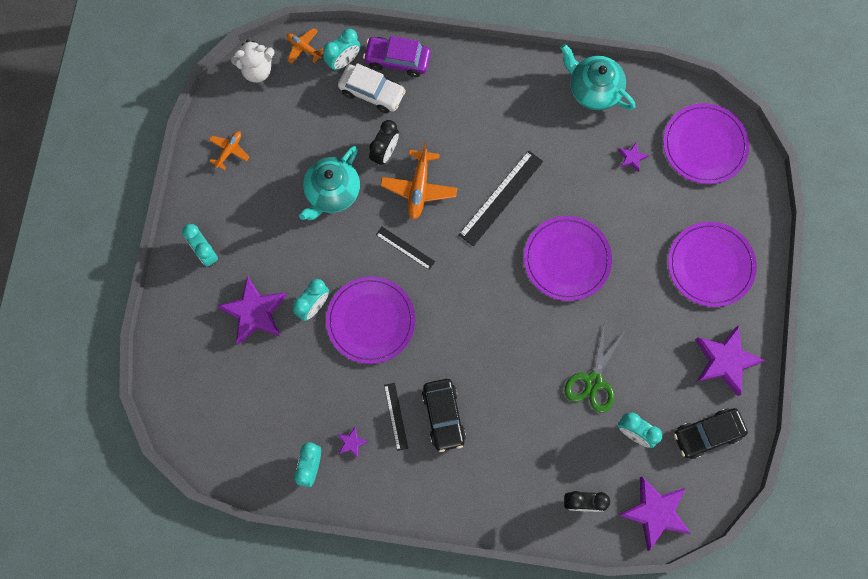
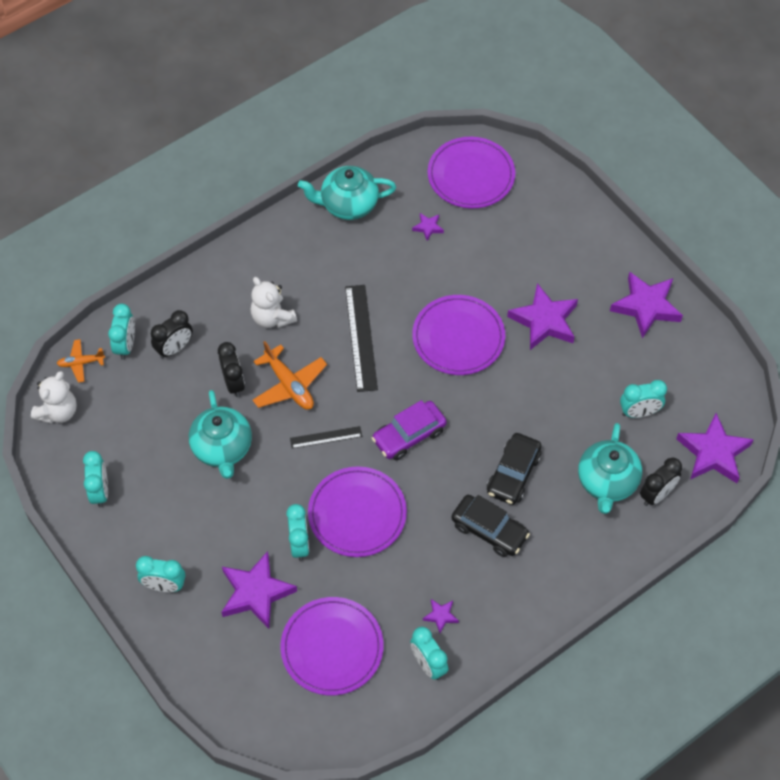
camera: 45 degrees left, 15 degrees down
orange plane [209,131,249,170] -> turquoise clock [83,451,108,508]
white car [338,63,406,113] -> black clock [151,310,193,359]
purple car [363,36,431,77] -> purple car moved to [372,400,447,460]
black ruler [384,383,408,451] -> none
green scissors [564,326,625,413] -> none
purple plate [668,222,757,307] -> purple plate moved to [280,597,384,695]
black car [674,408,748,459] -> black car moved to [487,433,542,505]
none -> white teddy bear [250,277,297,328]
none -> purple star [507,283,578,350]
none -> turquoise teapot [578,423,642,514]

